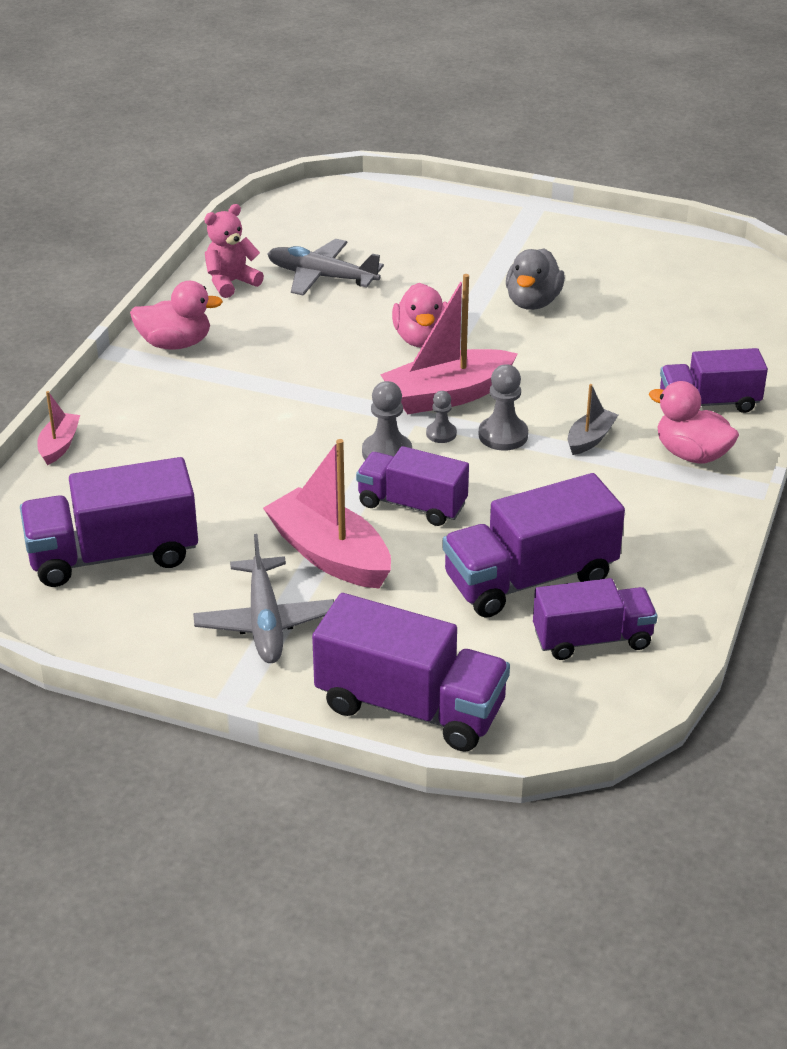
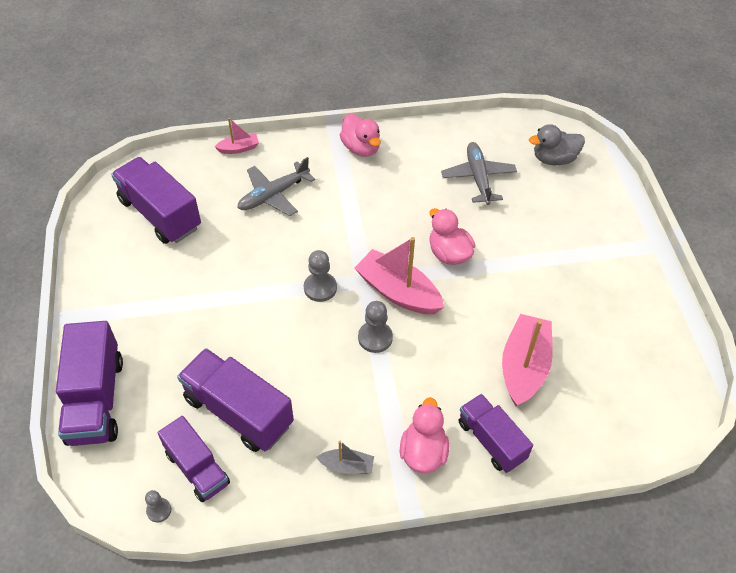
camera: 60 degrees right, 15 degrees up
grey plane [193,534,334,663] -> grey plane moved to [237,157,315,216]
pink teddy bear [204,204,264,298] -> none
pink boat [263,439,391,588] -> pink boat moved to [502,314,553,406]
purple truck [356,446,469,526] -> none
pink duck [392,283,447,348] -> pink duck turned 90 degrees clockwise [429,208,475,265]
grey pawn [426,391,457,443] -> grey pawn moved to [145,490,171,523]
grey duck [506,249,565,310] -> grey duck moved to [529,124,585,165]
grey boat [568,384,618,455] -> grey boat moved to [316,441,374,474]

